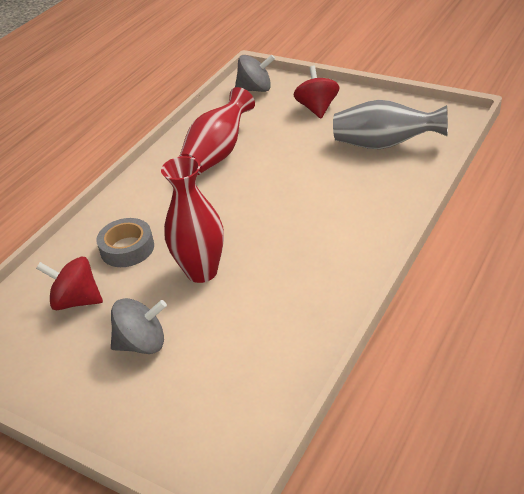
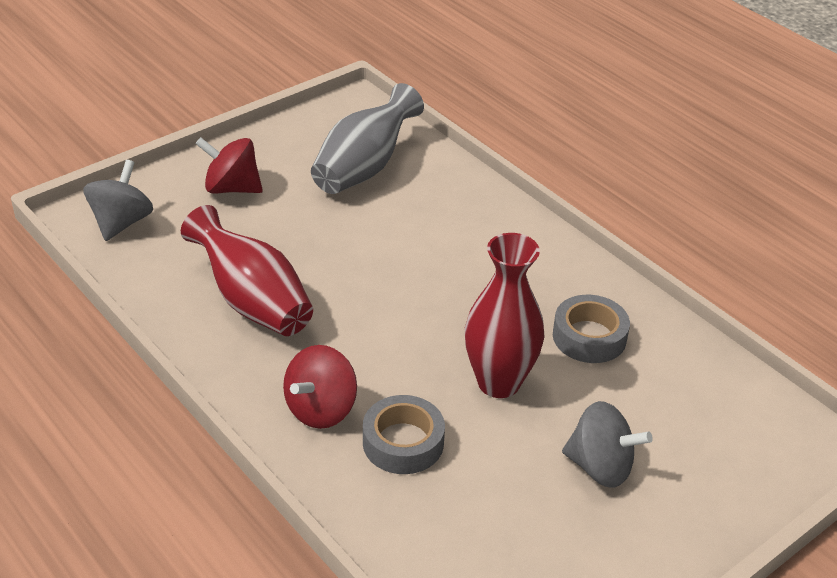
camera: 75 degrees left, 0 degrees up
red spinning top [36,257,103,310] -> red spinning top moved to [283,345,357,429]
grey spinning top [111,298,167,354] -> grey spinning top turned 105 degrees clockwise [562,401,653,488]
none -> grey tape [553,295,630,363]

